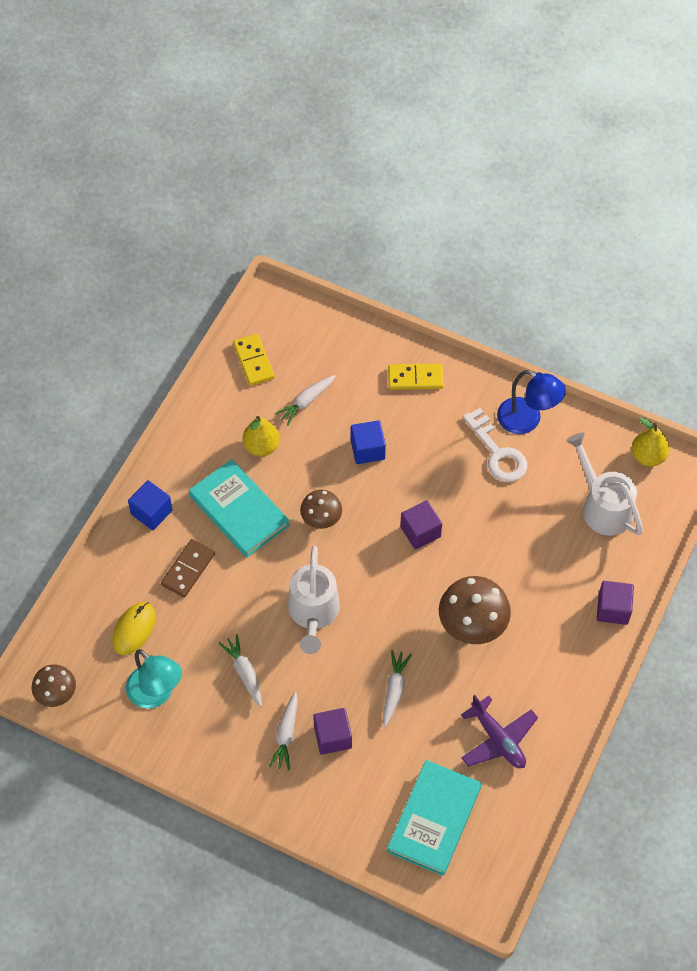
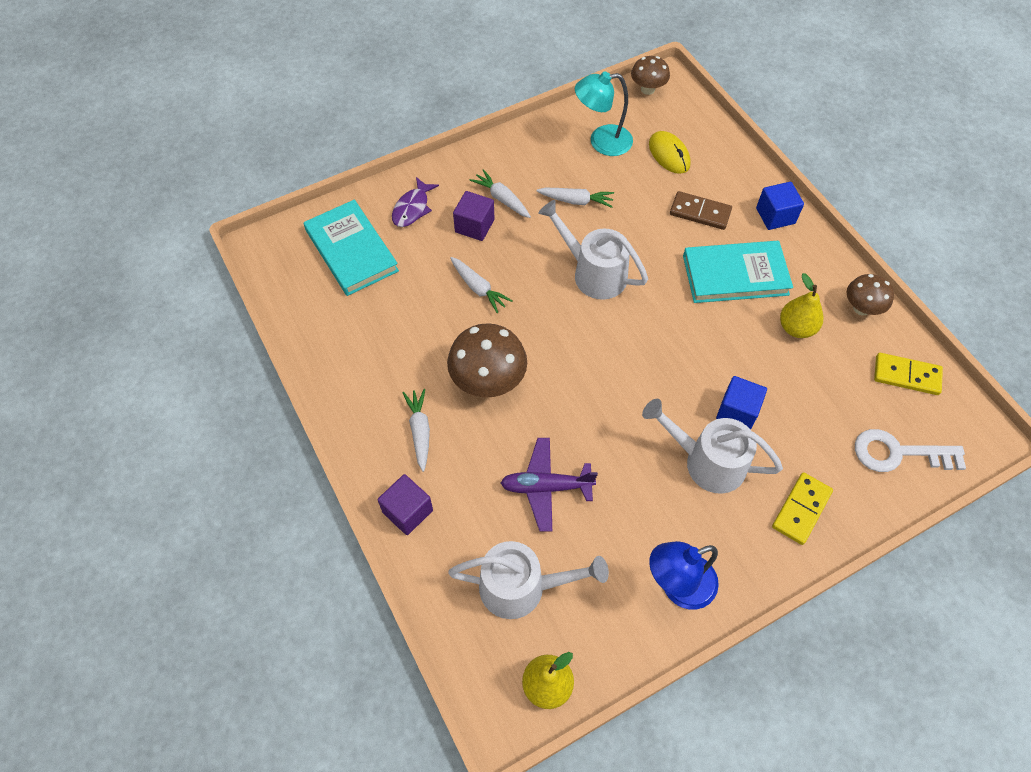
camera: 125 degrees right, 0 degrees up
brown domino [161,539,215,598] -> brown domino turned 45 degrees counterclockwise [670,191,732,230]
white carrot [275,375,336,426] -> white carrot moved to [403,389,430,472]
brown mushroom [300,490,342,529] -> brown mushroom moved to [847,274,894,316]
purple cube [400,500,442,550] -> none
purple plane [461,695,538,768] -> purple plane moved to [501,438,598,531]
white key [463,408,527,482] -> white key moved to [855,429,966,472]
none -> purple fish [392,177,439,227]
none -> white watering can [642,399,783,494]

